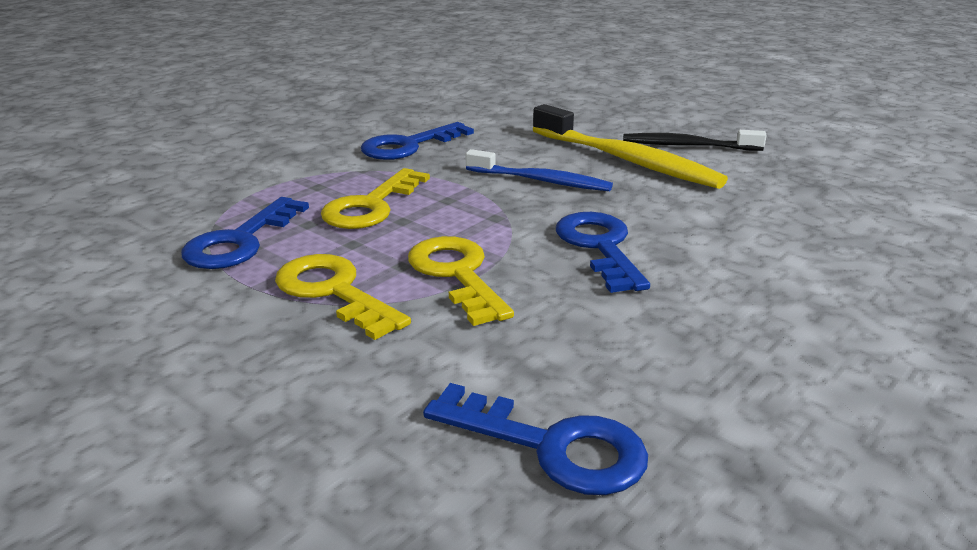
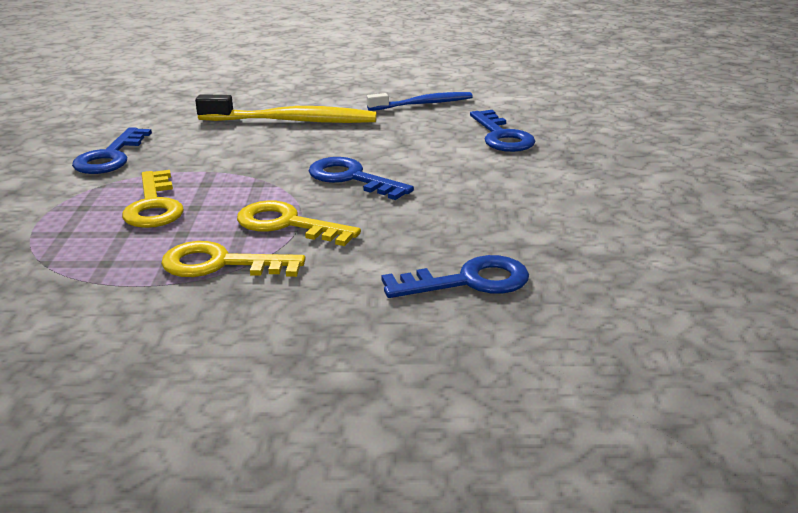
camera: 40 degrees left, 0 degrees up
blue key [181,197,309,269] -> blue key moved to [470,110,536,152]
blue toothbrush [466,149,613,191] -> blue toothbrush moved to [367,92,473,111]
black toothbrush [623,130,767,151] -> none

